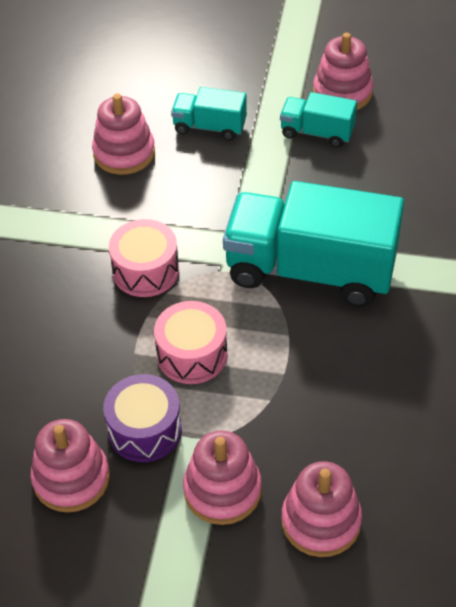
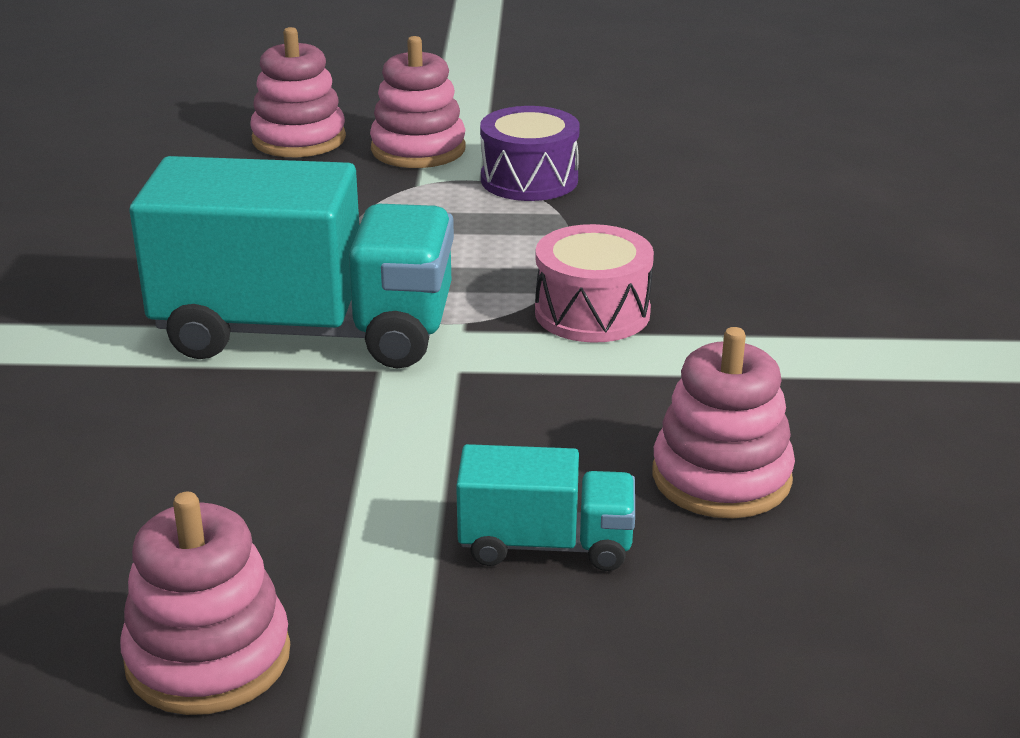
camera: 170 degrees right, 20 degrees down
pink stacking toy [31,419,110,513] -> none
pink drum [154,301,227,384] -> none
turquoise truck [280,92,357,148] -> none

